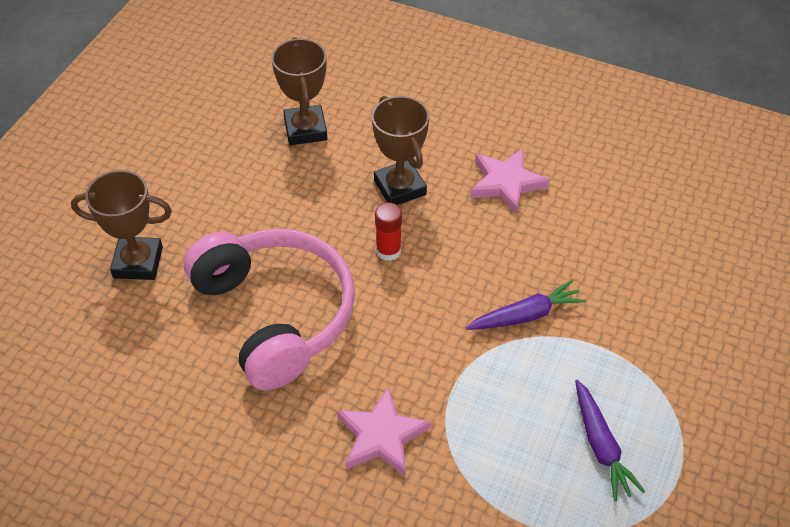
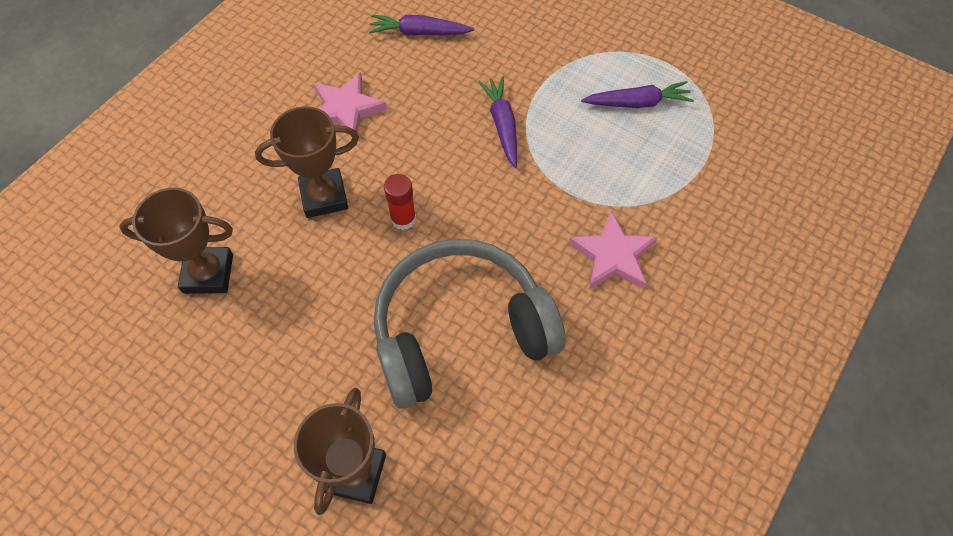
camera: 80 degrees left, 10 degrees up
pink headphones [183,228,355,391] -> grey headphones [374,239,566,409]
none -> purple carrot [369,15,474,36]

